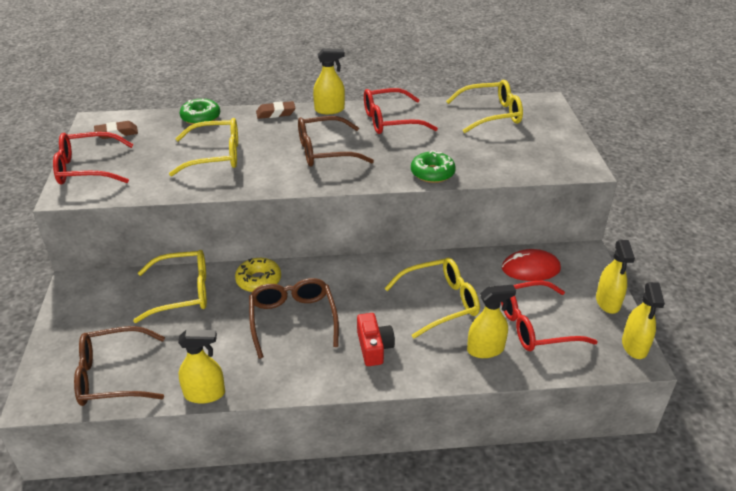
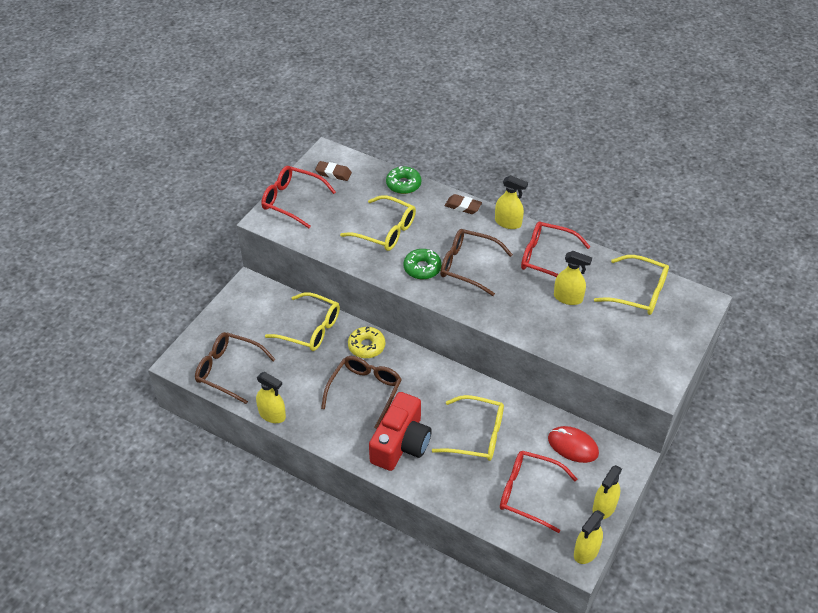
camera: 35 degrees right, 10 degrees up
red camera [357,313,395,366] -> red camera [369,392,432,471], size x1.78
green donut [411,150,456,183] -> green donut moved to [403,249,442,279]
yellow spray bottle [467,285,516,358] -> yellow spray bottle moved to [554,251,592,305]

